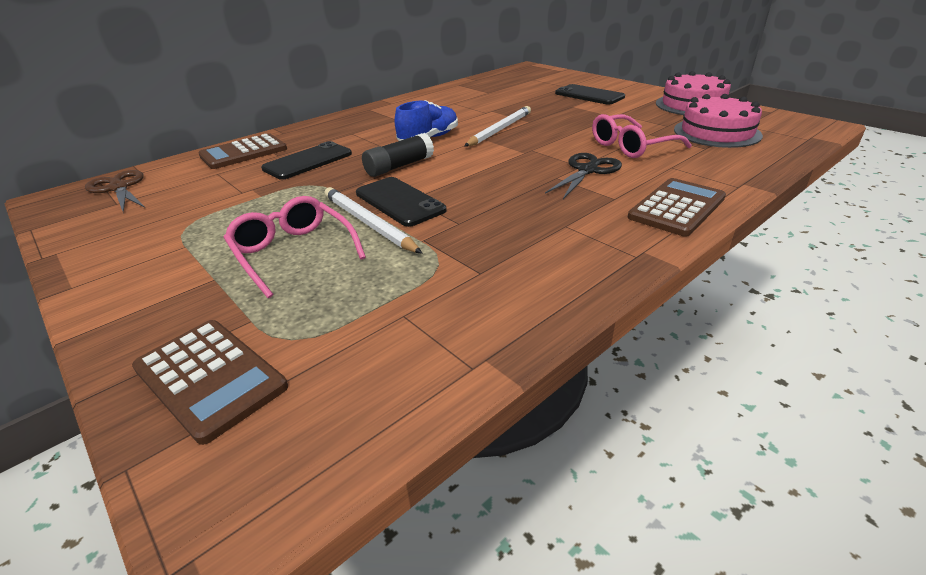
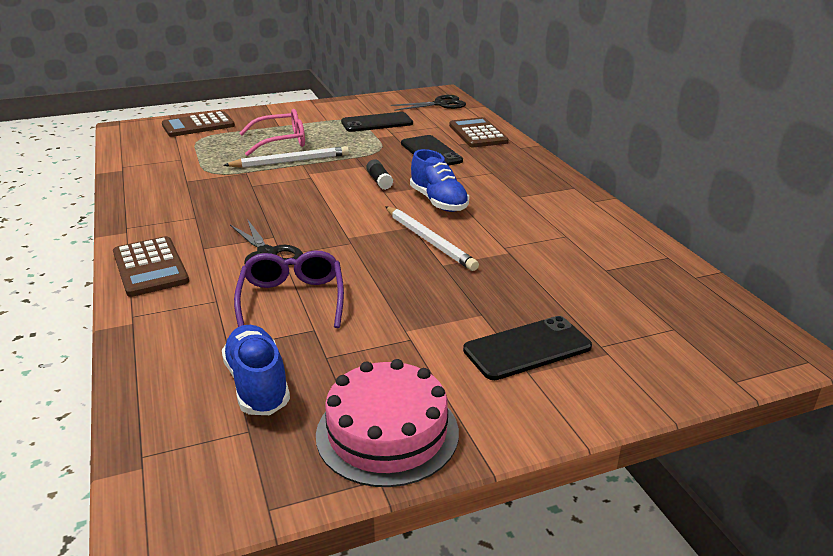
camera: 110 degrees right, 5 degrees down
brown scissors [85,170,145,212] -> black scissors [390,95,466,111]
black phone [356,177,447,227] -> black phone moved to [341,112,413,132]
black glue stick [362,133,434,177] -> black glue stick [366,159,393,190], size x0.66
pink glasses [592,114,692,158] -> purple glasses [234,250,344,328]
pink cake [674,94,763,148] -> blue shoe [222,325,290,415]

